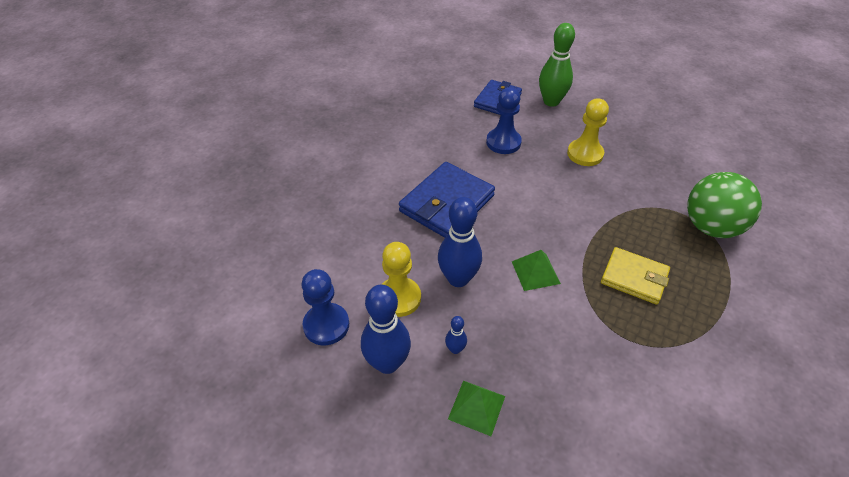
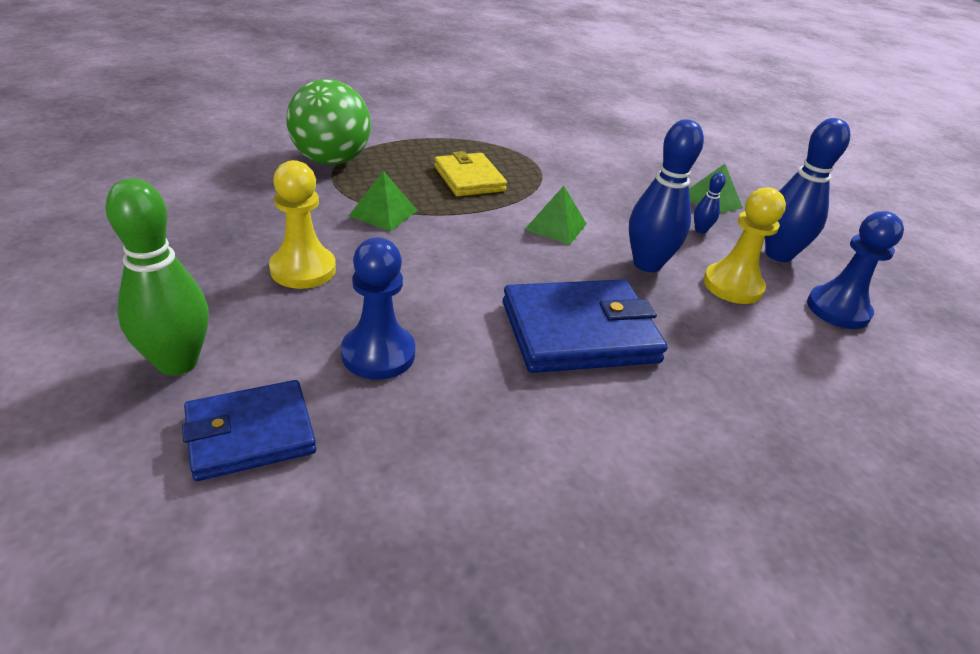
camera: 145 degrees left, 10 degrees down
none -> green pyramid [349,171,418,231]

